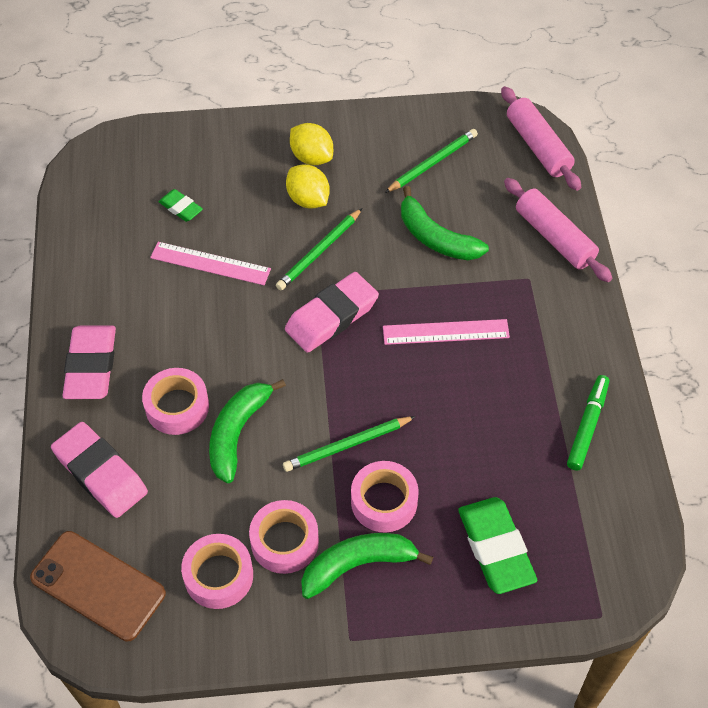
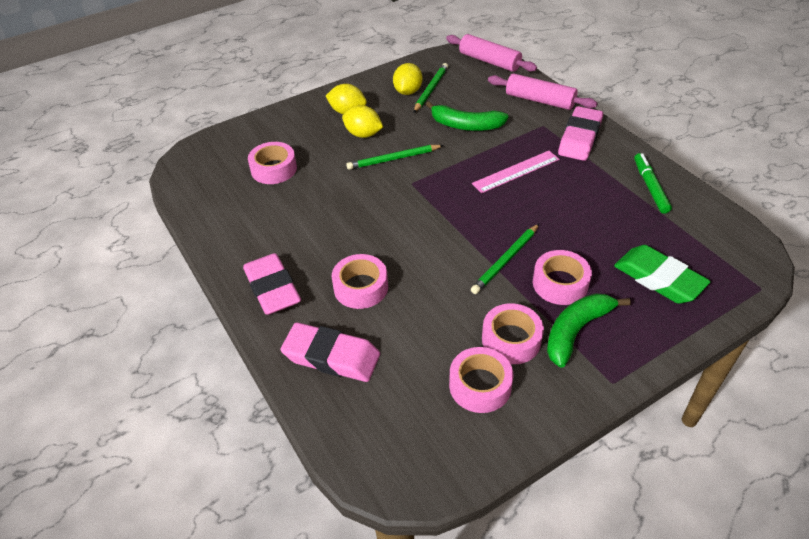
camera: 25 degrees left, 10 degrees down
brown phone [30,531,166,641] -> none
pink ruler [150,242,271,285] -> none
green eraser [158,189,203,222] -> pink tape [248,142,297,184]
green banana [209,379,286,483] -> none
green pencil [276,208,362,290] -> green pencil turned 60 degrees clockwise [346,145,444,170]
pink eraser [285,272,379,353] -> pink eraser moved to [558,106,603,161]
none -> yellow lemon [393,63,422,95]

